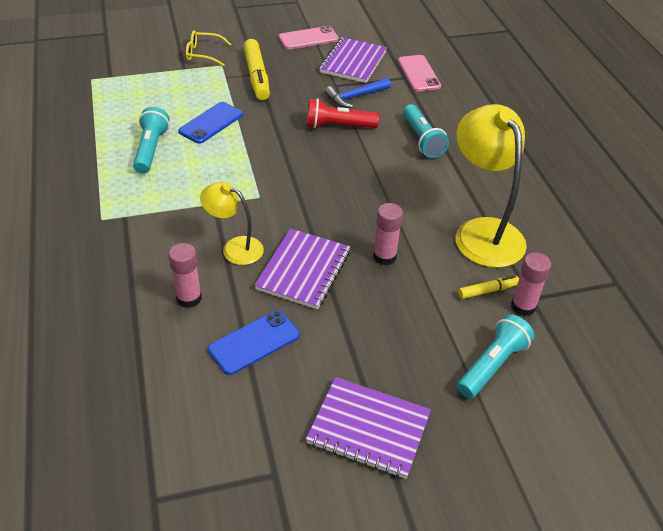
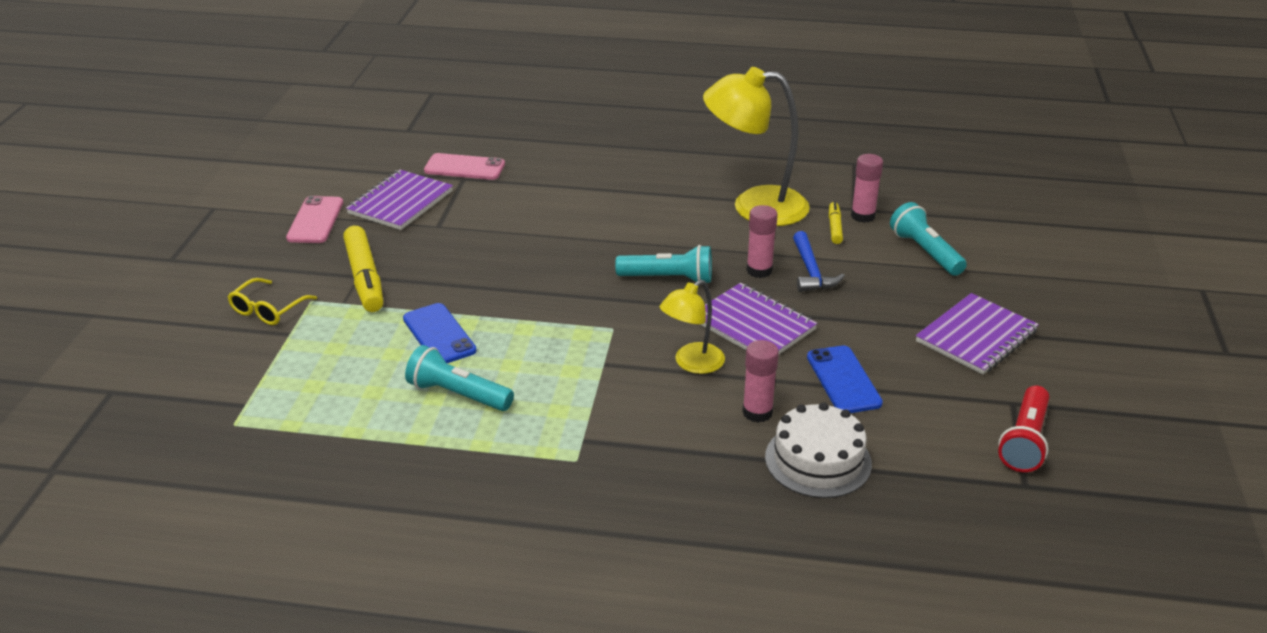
camera: 65 degrees left, 10 degrees down
yellow marker [243,39,270,100] -> yellow marker turned 60 degrees clockwise [343,226,383,312]
red flashlight [307,98,379,129] -> red flashlight moved to [998,386,1049,472]
purple notebook [319,37,387,83] -> purple notebook turned 75 degrees clockwise [346,170,453,230]
blue hammer [325,78,391,108] -> blue hammer moved to [793,231,845,292]
turquoise flashlight [403,104,449,158] -> turquoise flashlight moved to [615,245,712,283]
none -> white cake [765,402,872,498]

